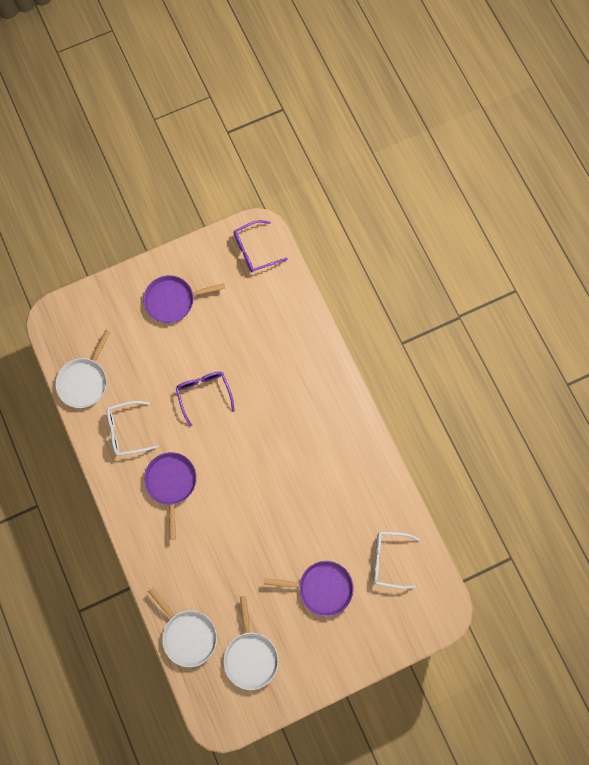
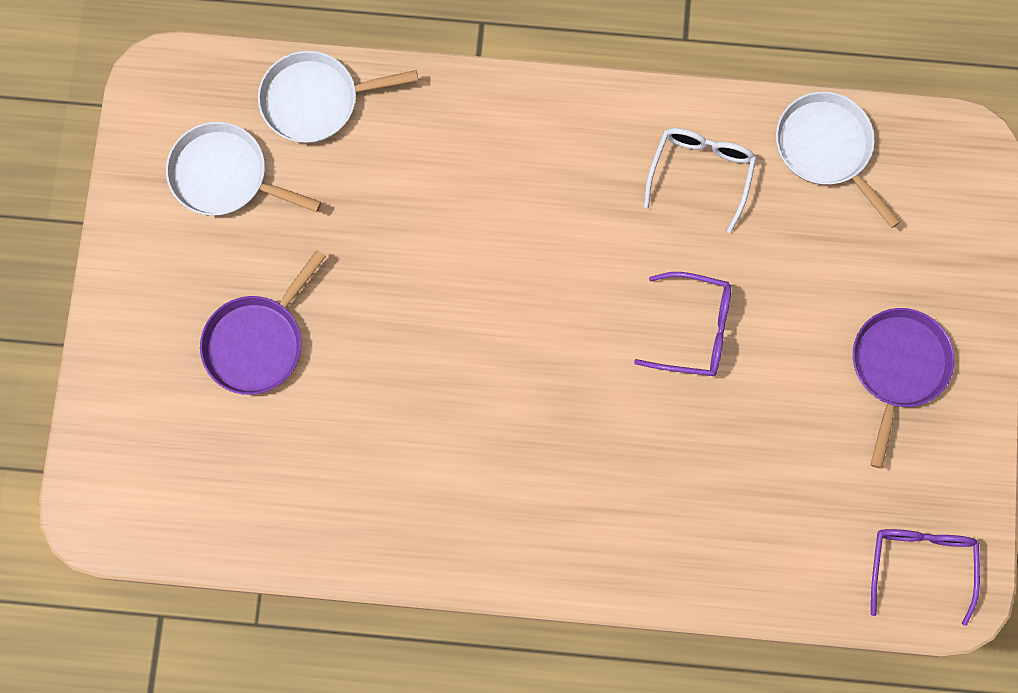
camera: 120 degrees right, 0 degrees up
purple pan [144,452,197,540] -> none
white glasses [373,531,420,589] -> none

